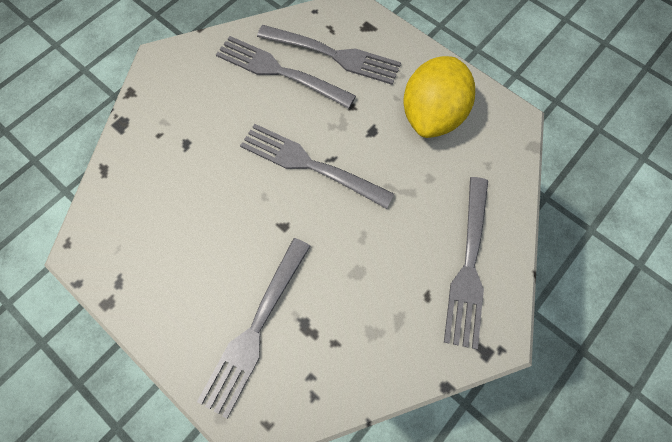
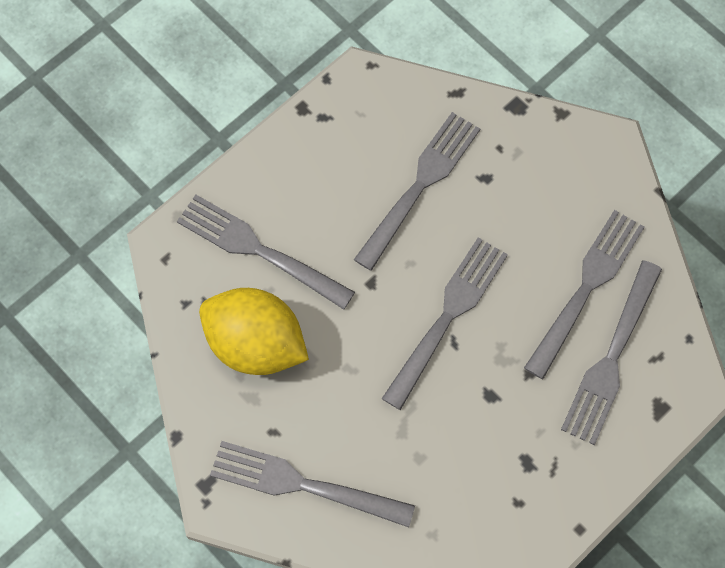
camera: 95 degrees right, 0 degrees up
yellow lemon [404,56,475,138] -> yellow lemon moved to [199,288,309,375]
none -> grey fork [354,112,480,271]

